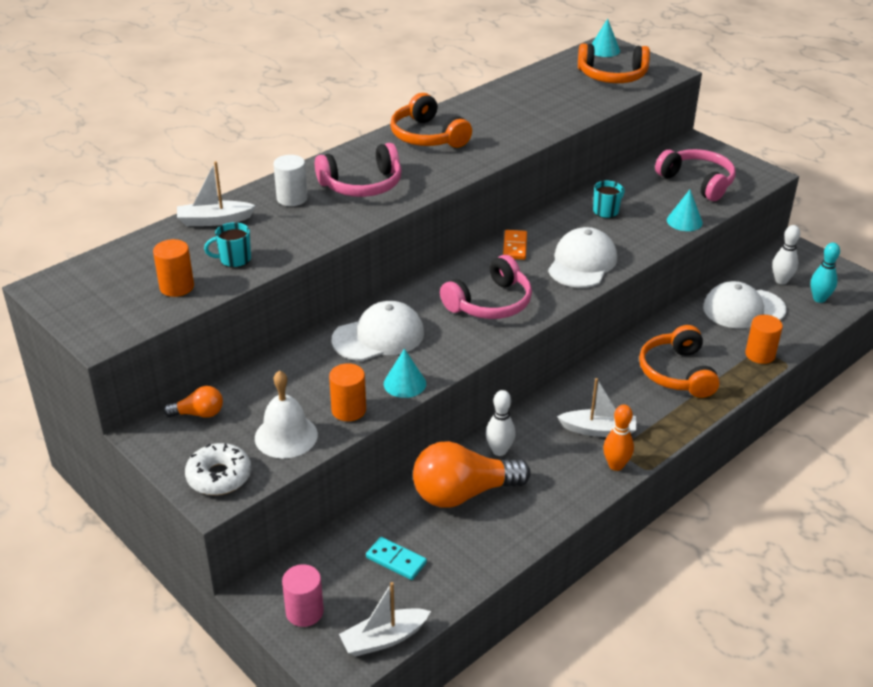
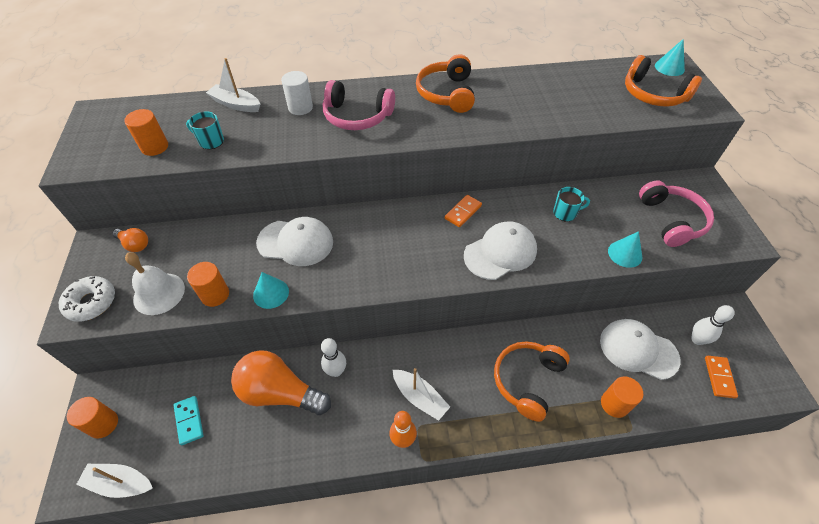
camera: 35 degrees right, 15 degrees up
pink cylinder [282,564,324,627] -> orange cylinder [67,397,118,439]
pink headphones [440,255,532,319] -> none
turquoise bowling pin [811,243,840,303] -> orange domino [705,356,738,398]

